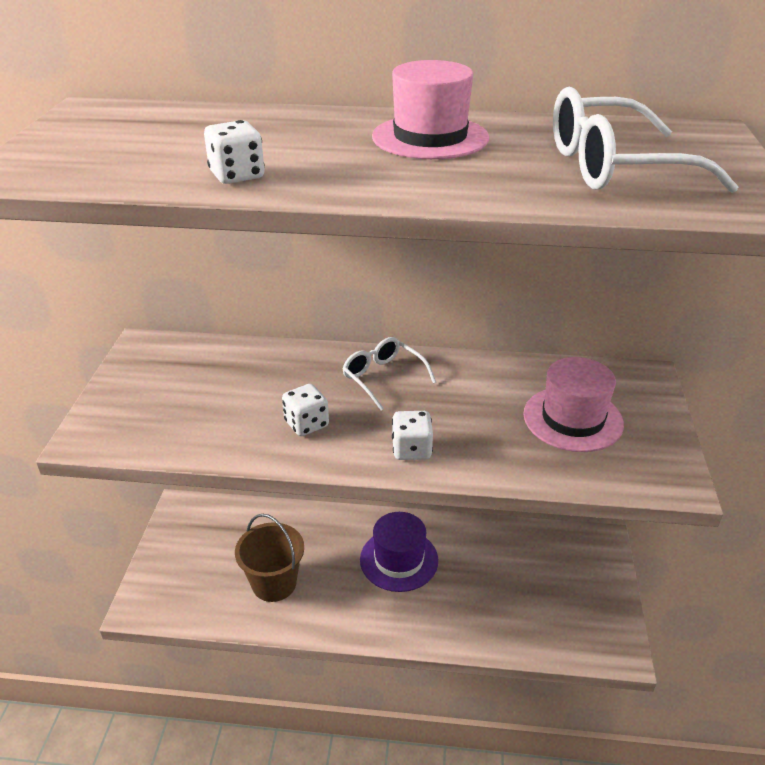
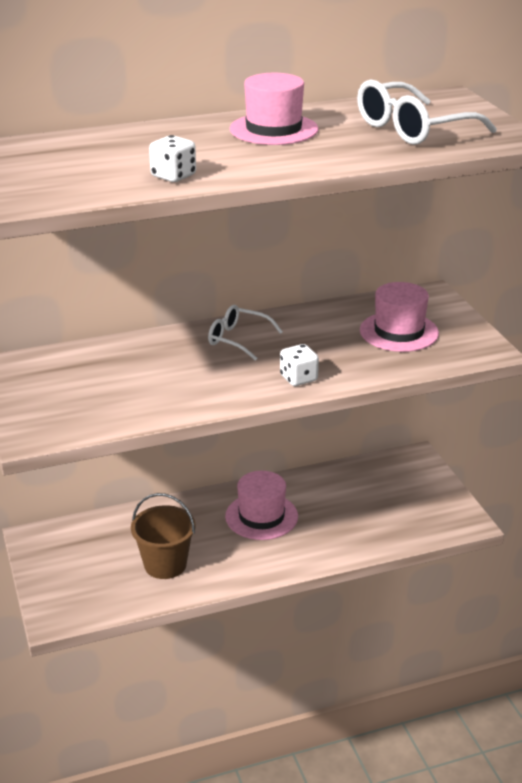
camera: 25 degrees left, 5 degrees down
white dice [282,384,329,436] -> none
purple hat [360,512,438,592] -> pink hat [225,471,298,540]

